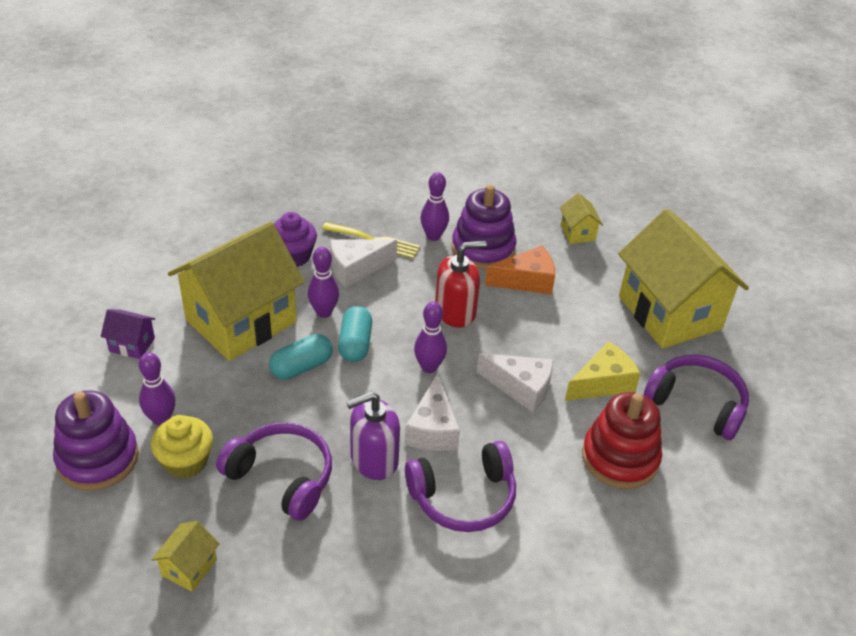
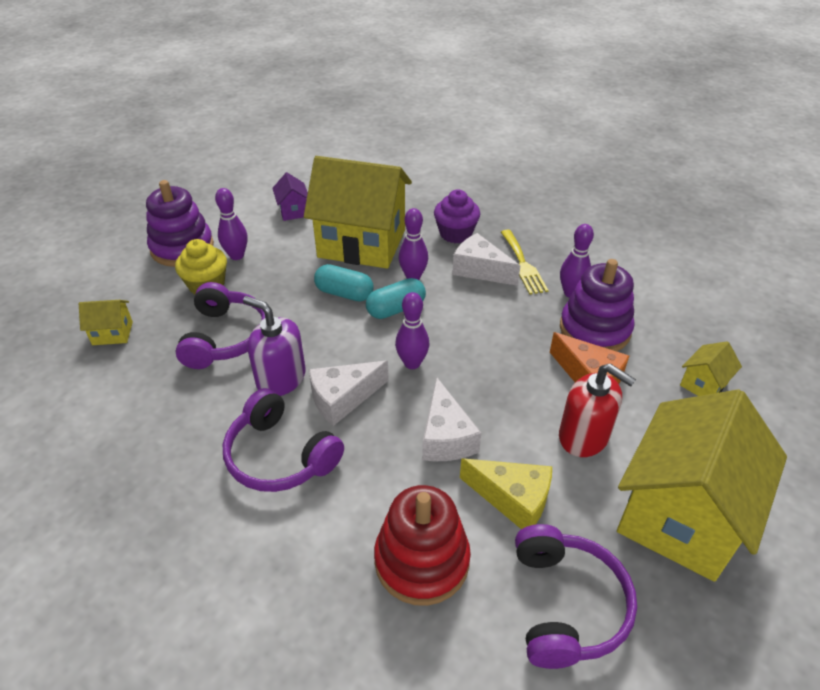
camera: 60 degrees right, 0 degrees up
red soap dispenser [435,241,487,328] -> red soap dispenser moved to [559,363,636,457]

